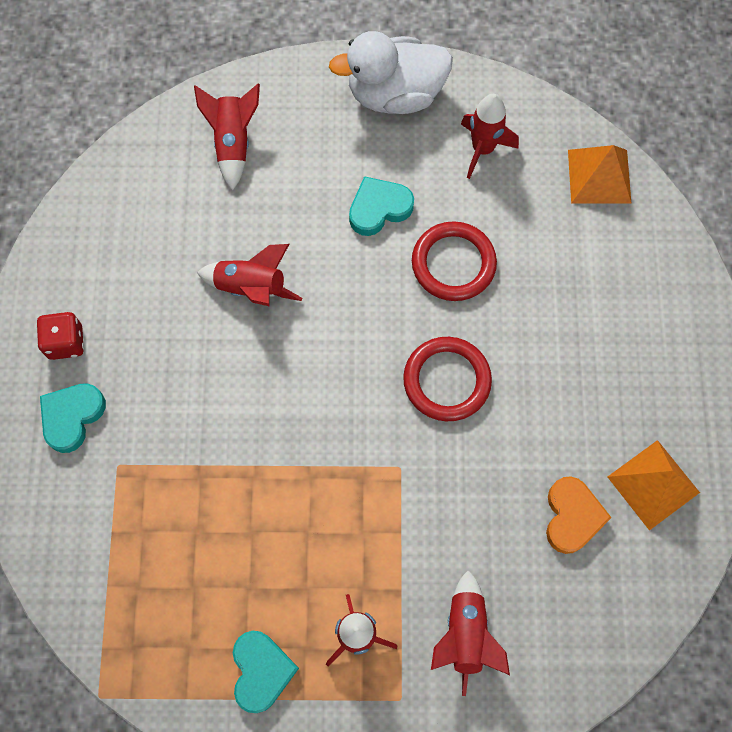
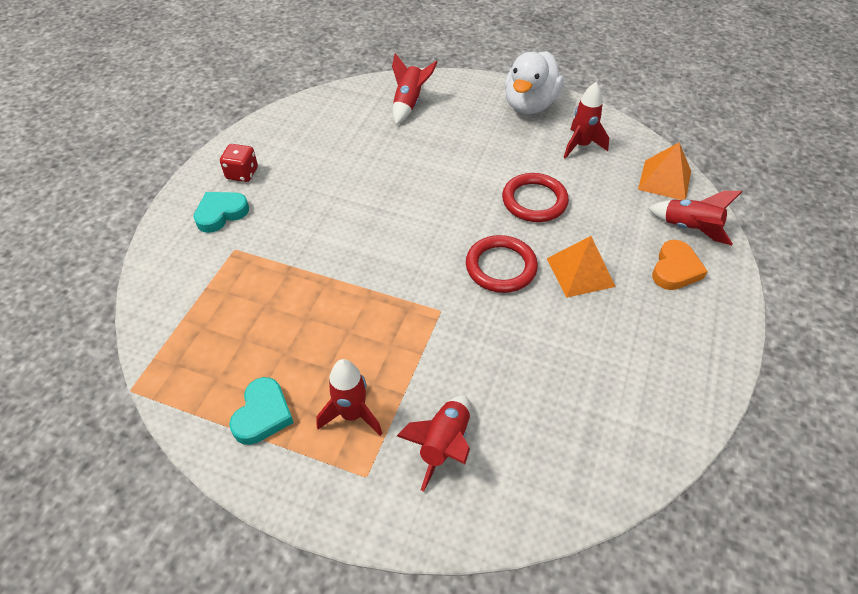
camera: 20 degrees right, 20 degrees down
red rocket [197,244,302,307] -> red rocket moved to [648,191,742,245]
white duck [329,31,453,114] -> white duck turned 75 degrees counterclockwise [505,51,564,114]
turquoise heart [349,176,414,236] -> none
orange heart [546,476,612,554] -> orange heart moved to [652,240,708,290]
orange pyramid [608,440,700,531] -> orange pyramid moved to [547,236,616,298]

